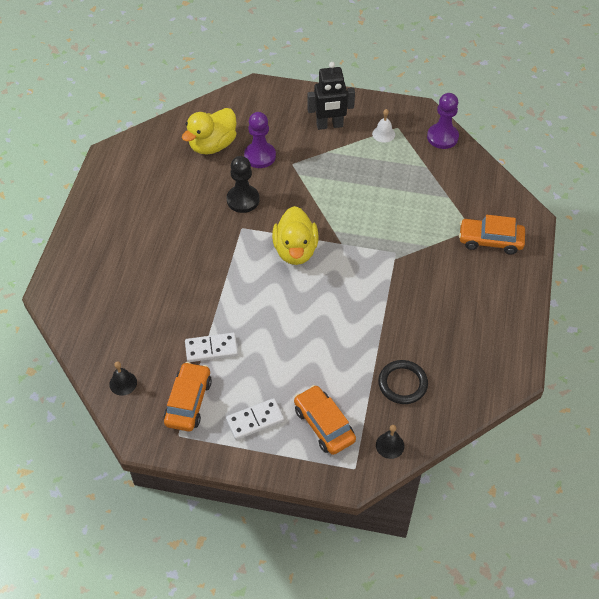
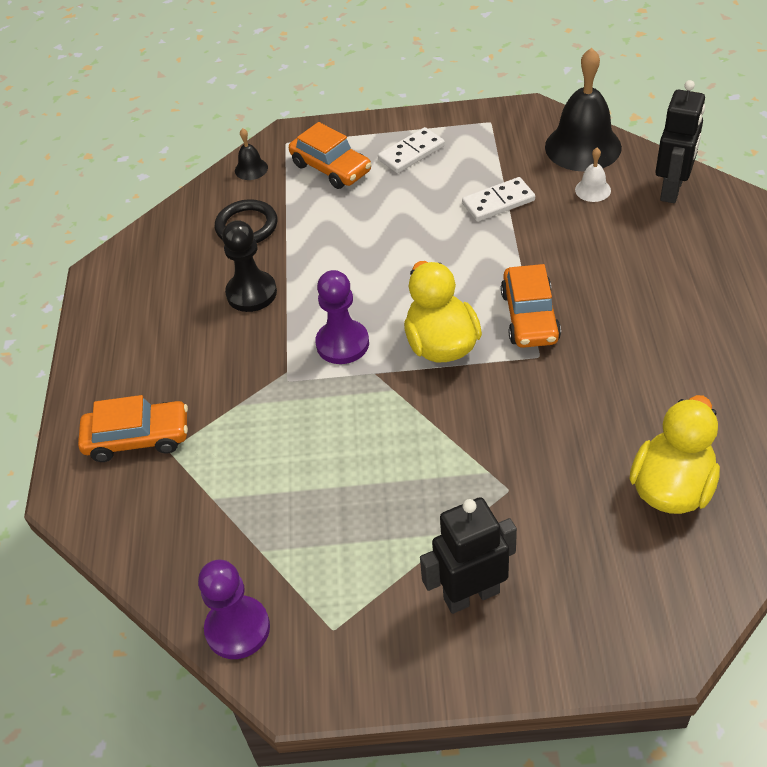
camera: 170 degrees right, 5 degrees down
black bell [109,361,137,396] -> black bell [545,48,622,172], size x2.22
orange car [163,362,212,431] -> orange car moved to [501,264,561,348]
black pawn [226,156,260,213] -> black pawn moved to [222,220,277,312]
purple pawn [244,112,276,168] -> purple pawn moved to [315,270,369,364]
white bell [372,109,395,143] -> white bell moved to [575,148,611,202]
none -> black robot [656,80,705,203]

